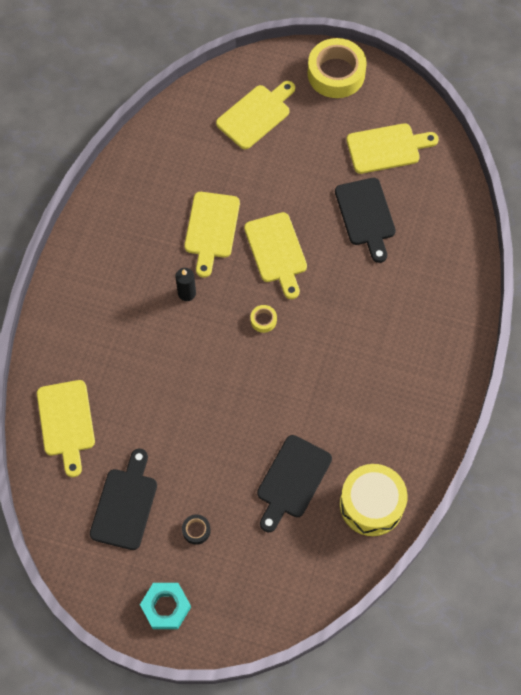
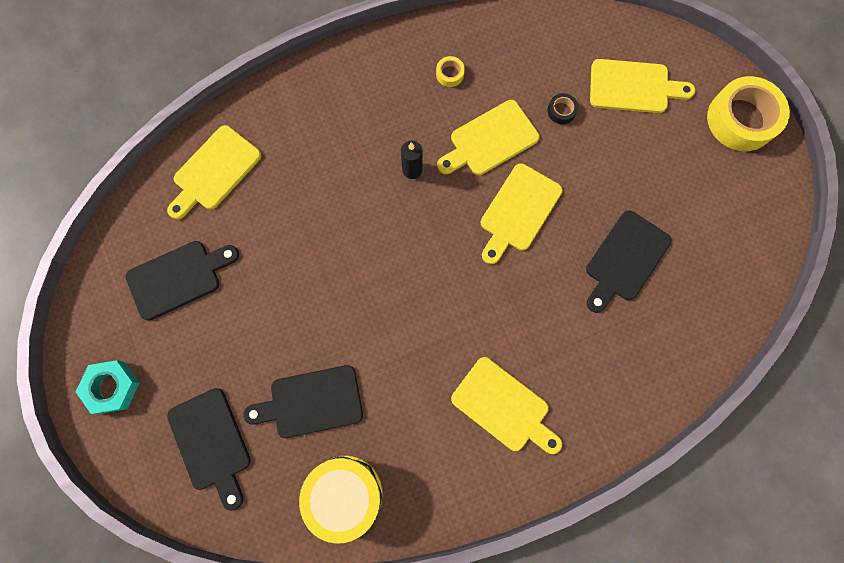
camera: 50 degrees right, 10 degrees up
black tape [182,515,211,545] -> black tape moved to [547,93,578,124]
yellow tape [250,305,277,333] -> yellow tape moved to [436,56,465,87]
yellow cutting board [346,123,439,174] -> yellow cutting board moved to [451,357,562,454]
none -> black cutting board [167,388,251,511]

